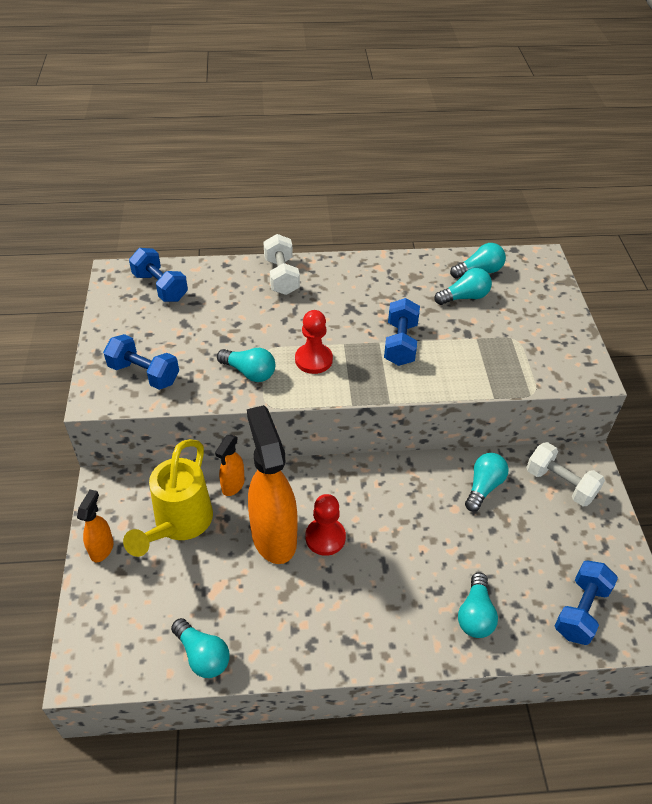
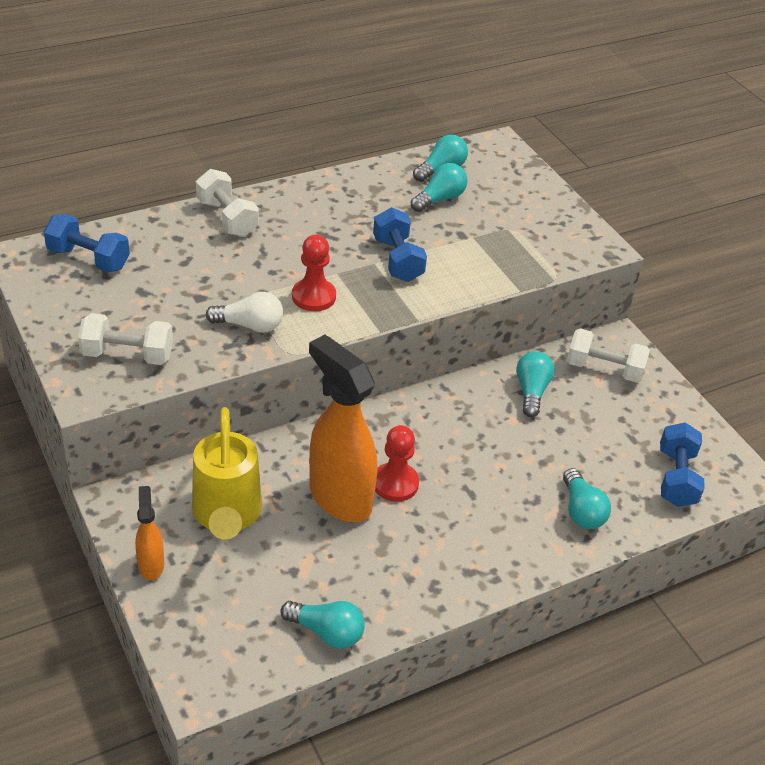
camera: 25 degrees left, 5 degrees down
blue dumbbell [103,334,179,390] -> white dumbbell [78,313,173,365]
orange spray bottle [215,434,245,496] -> none
turquoise light bulb [217,348,276,382] -> white light bulb [206,292,283,333]

